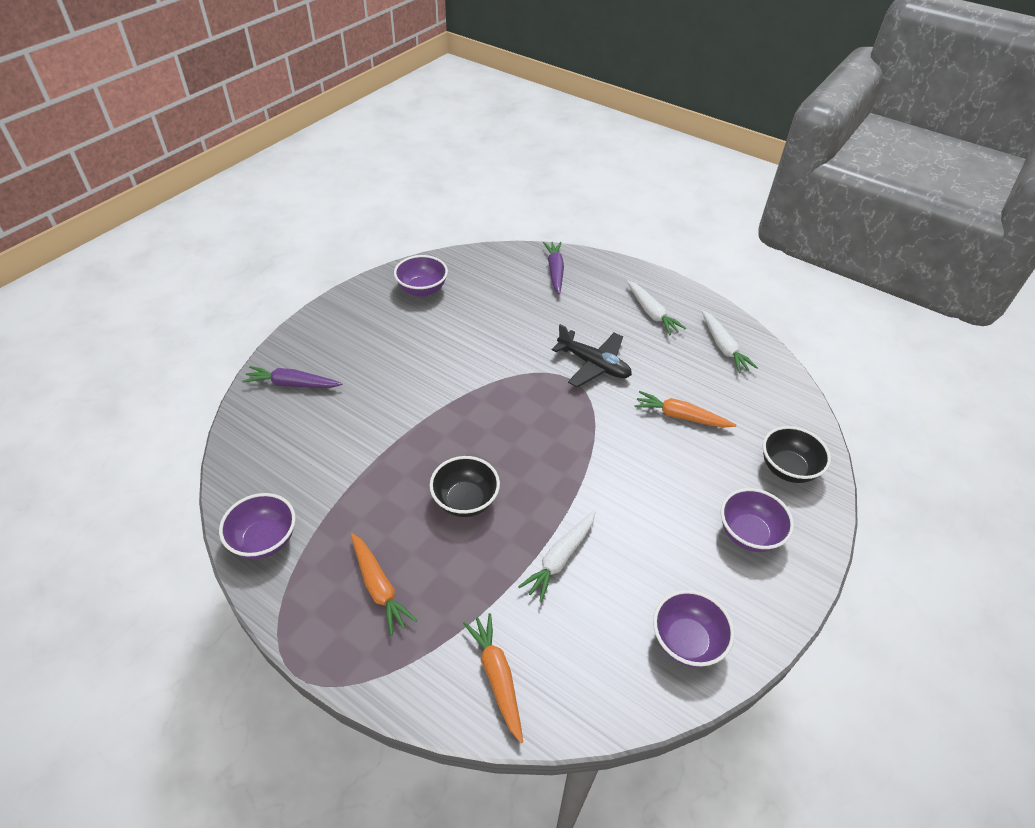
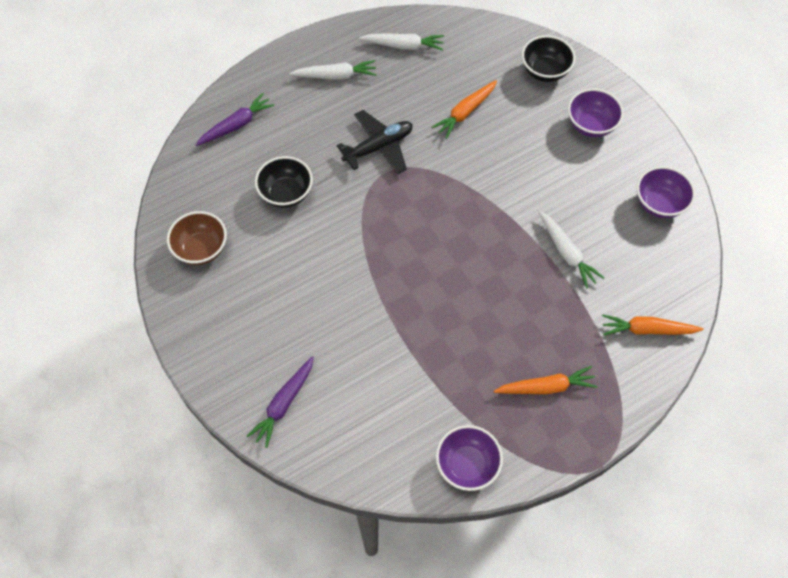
camera: 65 degrees left, 15 degrees up
purple bowl [394,255,448,297] -> brown bowl [167,211,227,265]
black bowl [430,456,500,517] -> black bowl moved to [255,156,313,208]
purple carrot [543,242,564,294] -> purple carrot turned 120 degrees clockwise [196,93,275,146]

